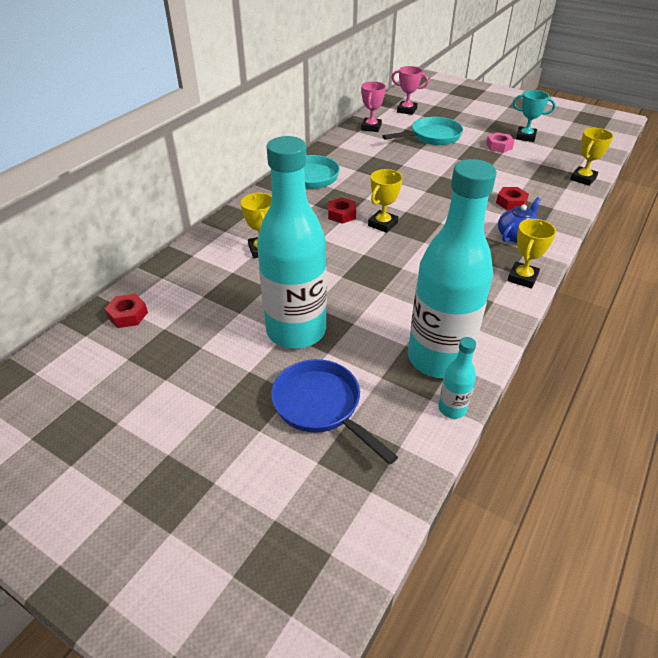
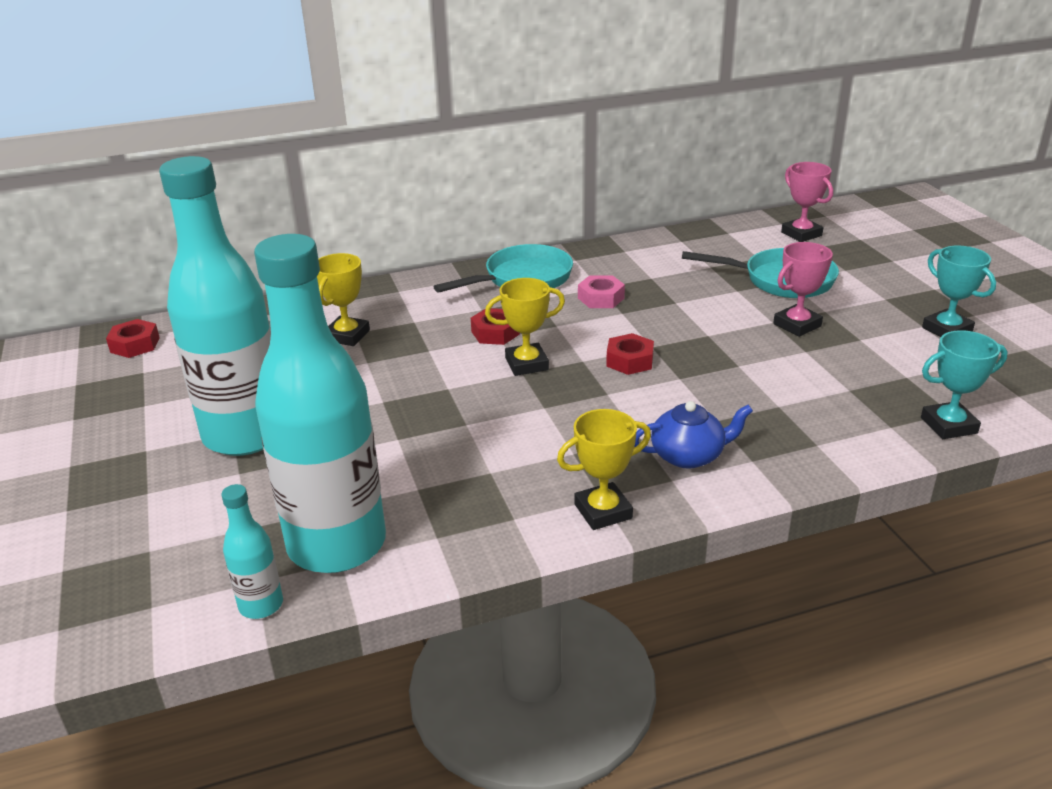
camera: 40 degrees right, 10 degrees down
blue pan [271,359,398,465] -> none
pink trophy [361,81,386,132] -> pink trophy moved to [773,242,833,337]
pink nut [486,132,514,153] -> pink nut moved to [578,275,625,308]
red nut [496,187,529,210] -> red nut moved to [606,333,654,375]
yellow trophy [570,128,614,186] -> turquoise trophy [921,330,1008,439]

